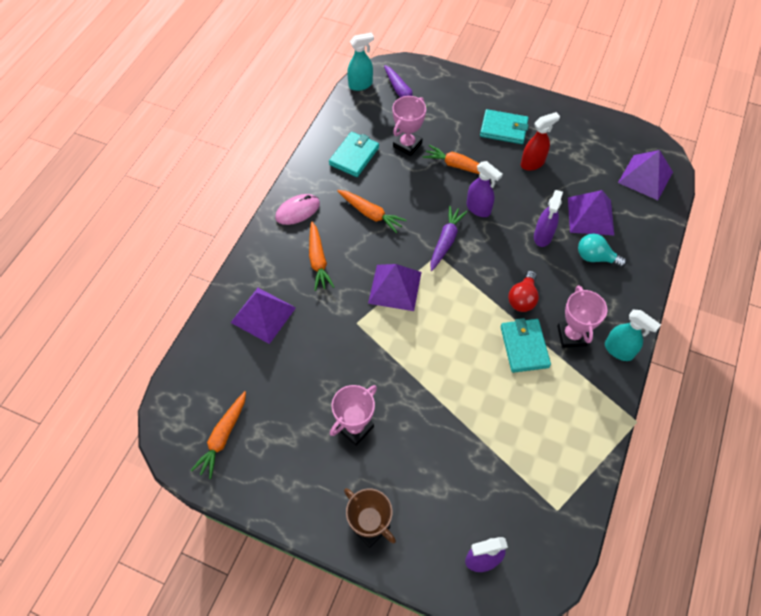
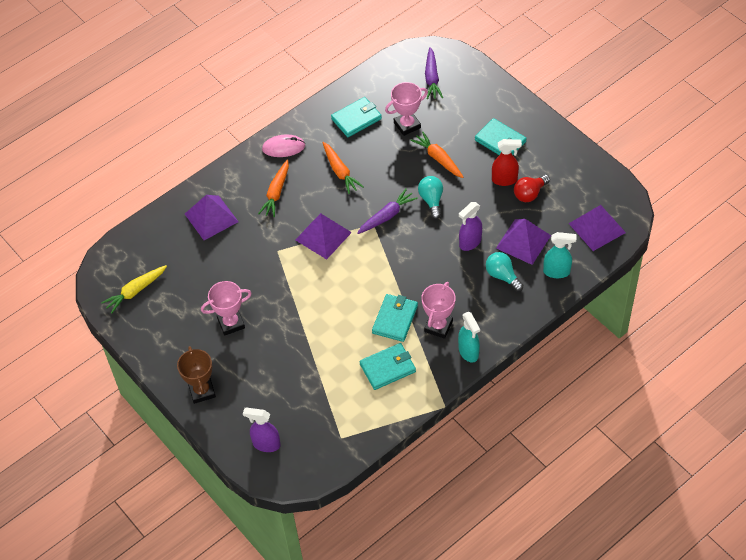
camera: 30 degrees right, 5 degrees down
orange carrot [190,391,246,479] -> yellow carrot [101,265,167,314]
turquoise spray bottle [347,33,374,91] -> turquoise spray bottle moved to [543,232,576,278]
purple spray bottle [466,161,503,217] -> turquoise light bulb [418,176,443,219]
red light bulb [508,271,539,312] -> red light bulb moved to [514,175,550,202]
none -> turquoise wallet [360,343,416,390]

